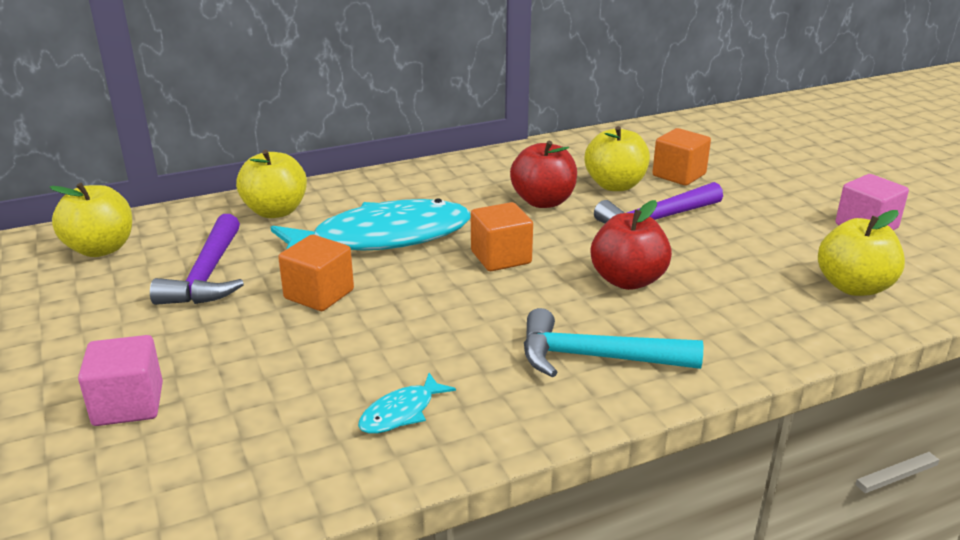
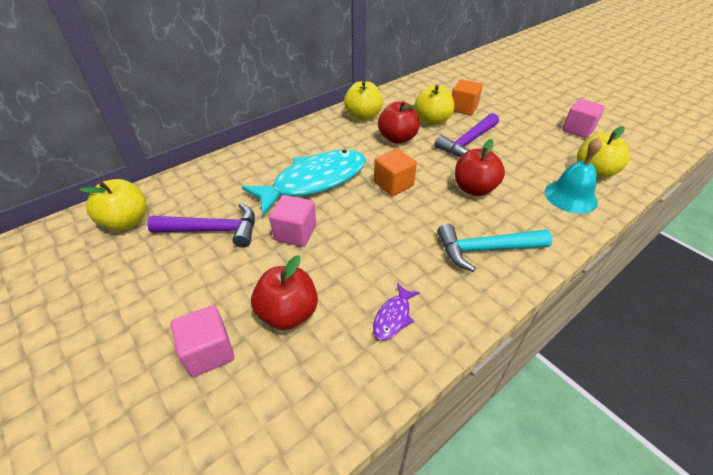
camera: 15 degrees left, 15 degrees up
purple hammer [150,214,244,305] -> purple hammer turned 75 degrees counterclockwise [147,203,255,248]
yellow apple [236,150,307,218] -> yellow apple moved to [344,81,383,121]
orange cube [278,235,354,311] -> pink cube [269,195,316,247]
turquoise fish [358,373,456,434] -> purple fish [373,283,420,341]
none -> red apple [251,255,318,330]
none -> turquoise bell [545,137,602,214]

